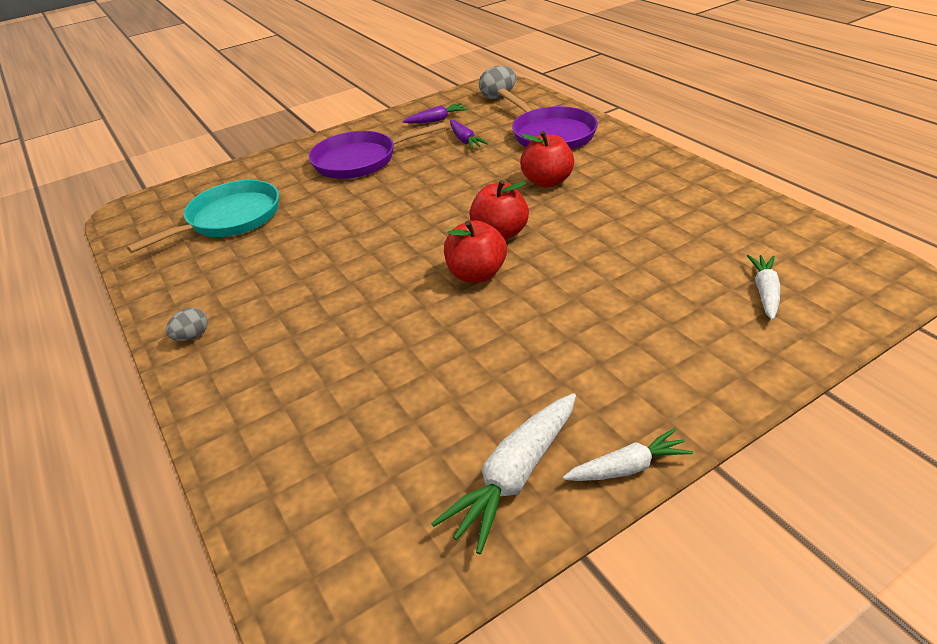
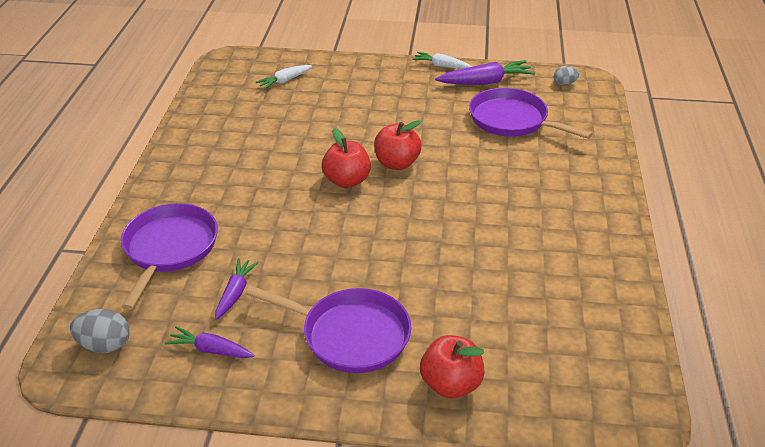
camera: 145 degrees left, 0 degrees up
turquoise pan [126,180,279,253] -> none
grey egg [166,308,208,341] -> grey egg moved to [554,66,579,86]
white carrot [431,393,576,554] -> purple carrot [435,60,536,85]
red apple [520,131,574,188] -> red apple moved to [420,335,484,398]
none -> purple pan [469,88,593,139]

